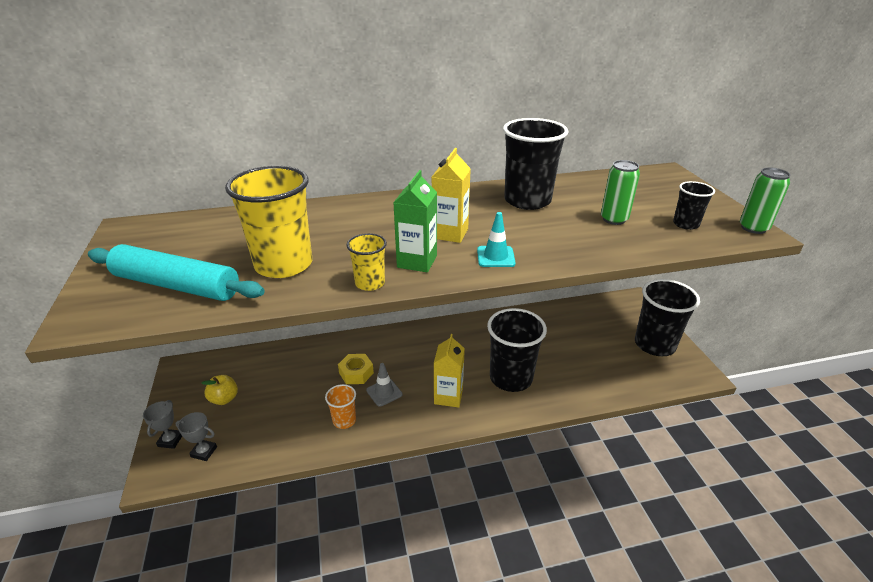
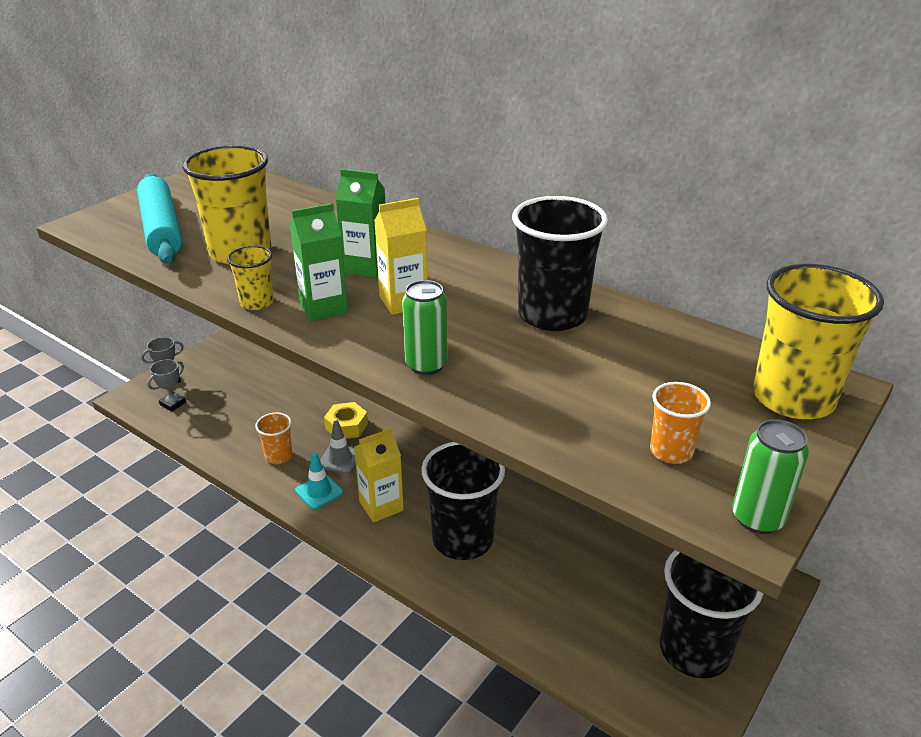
camera: 50 degrees right, 0 degrees up
grey trophy [175,412,217,461] -> grey trophy turned 60 degrees clockwise [148,359,186,412]
yellow apple [202,375,238,405] -> none
turquoise traffic cone [477,212,516,267] -> turquoise traffic cone moved to [295,452,343,509]
green can [601,160,640,225] -> green can moved to [402,280,447,375]
black cup [673,181,715,230] -> orange cup [650,382,711,464]
none -> green carton [336,169,385,278]
none -> yellow cup [753,264,884,419]

